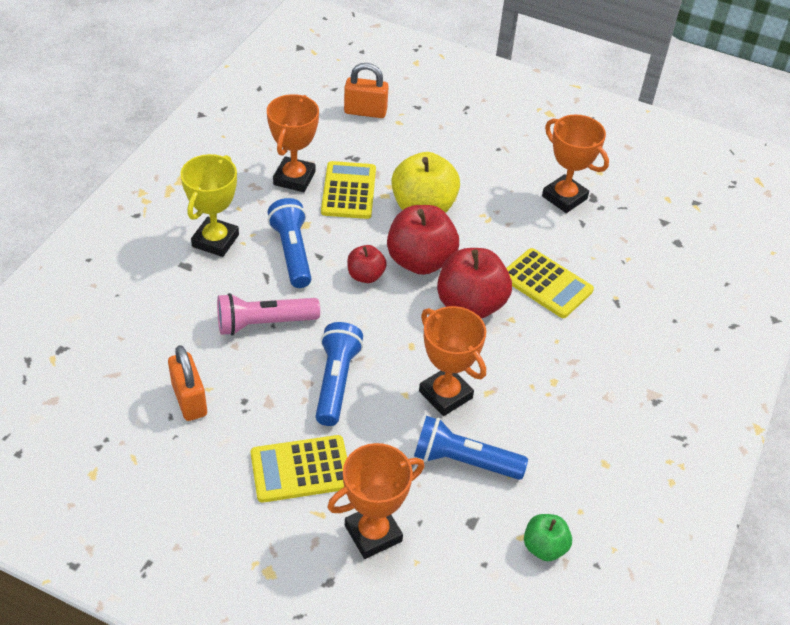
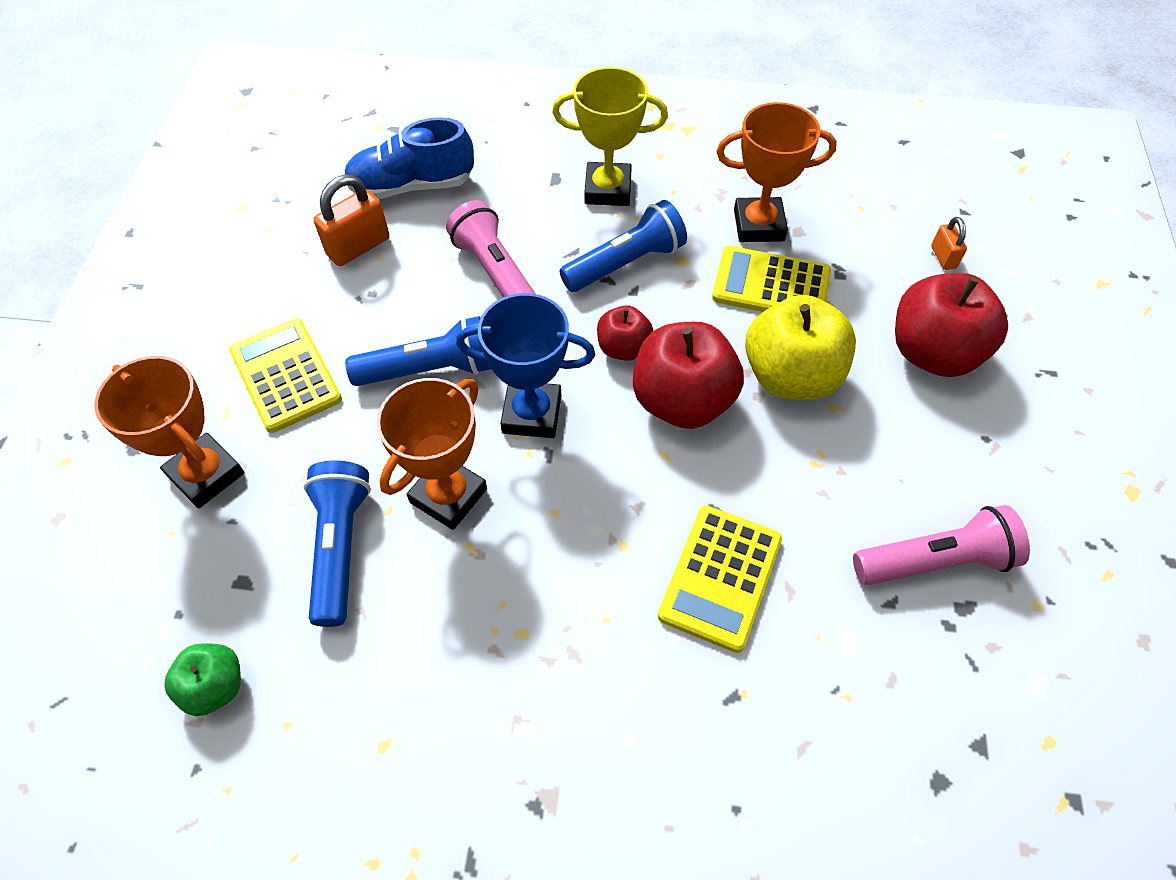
camera: 75 degrees right, 10 degrees up
yellow calculator [321,161,376,219] -> yellow calculator turned 150 degrees counterclockwise [712,246,831,312]
orange padlock [344,63,389,118] -> orange padlock [931,217,967,270], size x0.56
red apple [437,248,512,319] -> red apple moved to [895,273,1008,377]
orange trophy [542,115,609,213] -> pink flashlight [853,505,1030,585]
none -> blue shoe [344,117,474,199]
none -> blue trophy [456,293,595,438]

